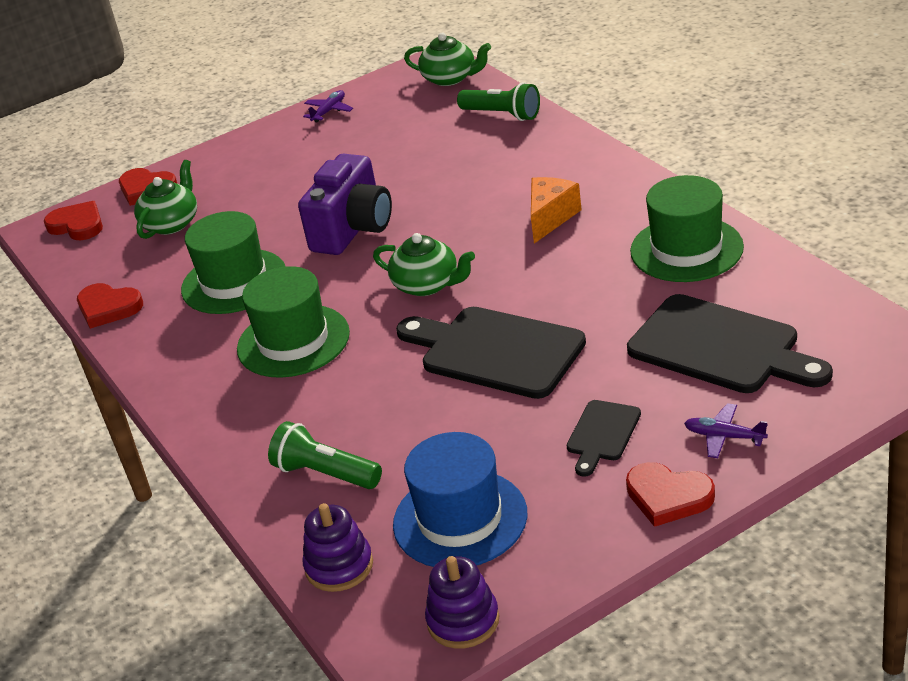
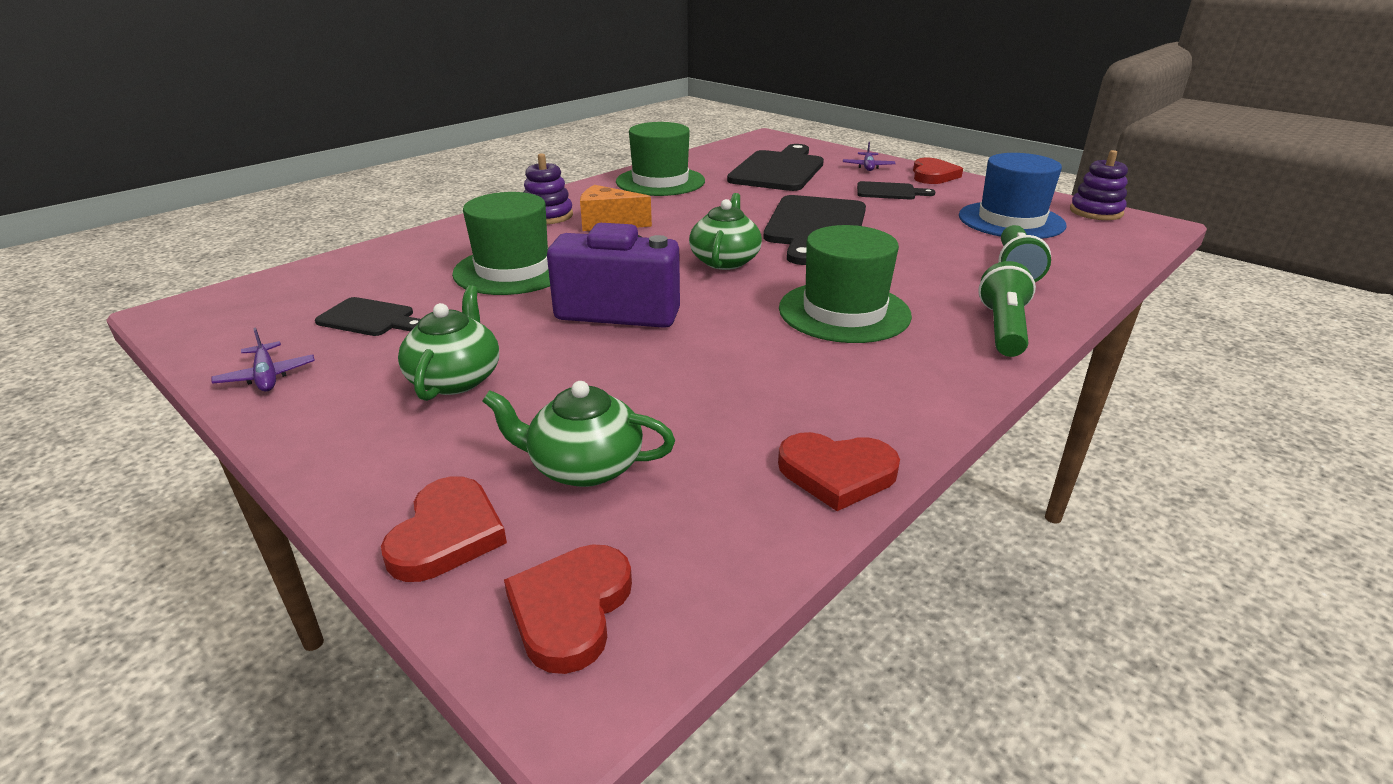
camera: 110 degrees left, 5 degrees down
red heart [77,283,143,329] -> red heart turned 90 degrees clockwise [778,432,900,511]
green hat [181,211,286,314] -> green hat moved to [452,192,550,295]
purple plane [303,90,353,122] -> purple plane turned 135 degrees counterclockwise [211,328,315,392]
purple stacking toy [303,503,373,592] -> purple stacking toy moved to [524,153,573,224]
green teapot [404,33,491,86] -> green teapot moved to [398,285,499,401]
green flashlight [457,82,540,121] -> green flashlight moved to [978,261,1036,357]
none -> black cutting board [315,297,420,336]

